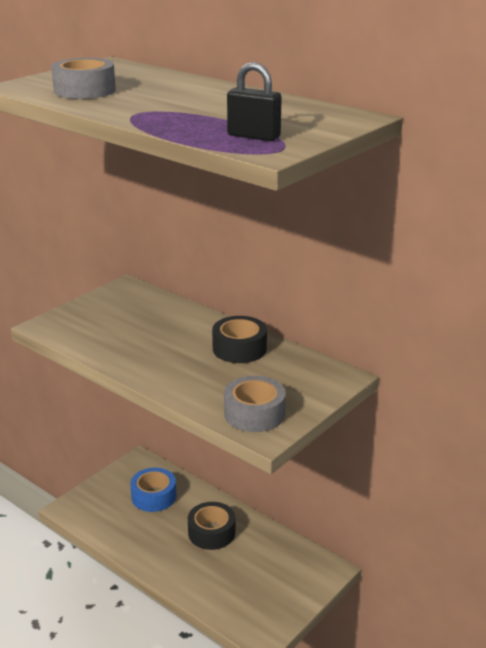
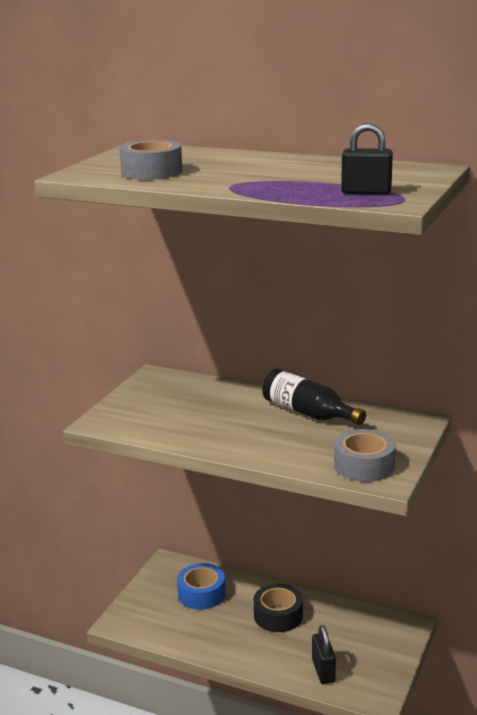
camera: 15 degrees left, 5 degrees down
black tape [212,316,267,363] -> black bottle [262,369,366,425]
none -> black padlock [312,625,336,684]

